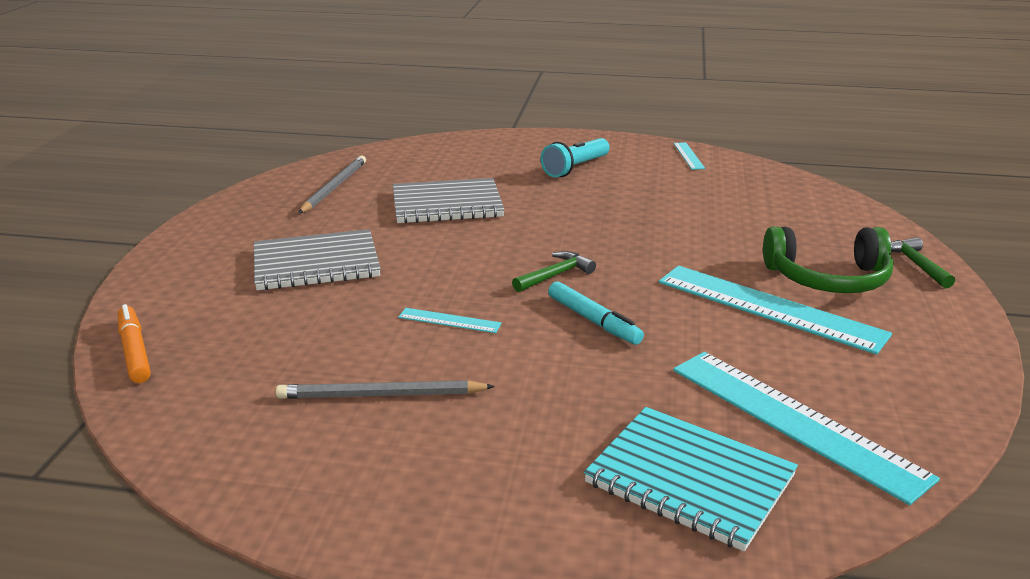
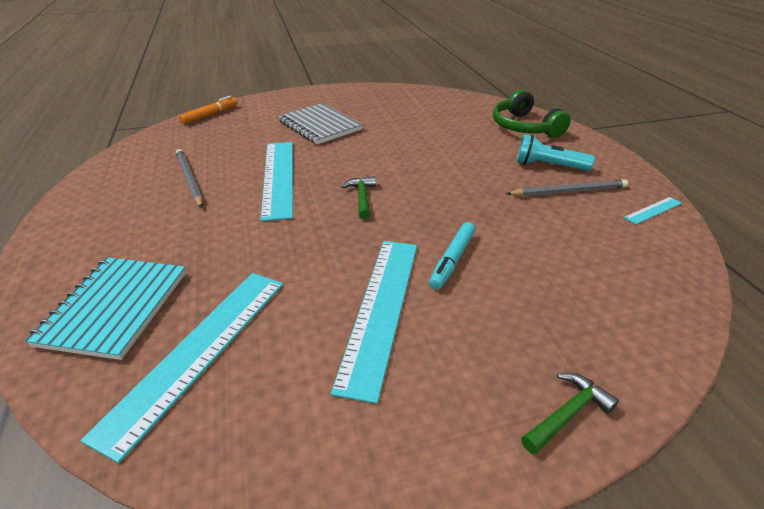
camera: 65 degrees right, 10 degrees up
grey pencil [298,155,366,214] -> grey pencil moved to [506,179,628,197]
grey notebook [393,178,504,224] -> none
turquoise ruler [398,308,502,333] -> turquoise ruler [260,142,293,221], size x2.27
green hammer [512,251,596,292] -> green hammer turned 120 degrees counterclockwise [341,176,376,220]
turquoise marker [548,281,644,345] -> turquoise marker moved to [429,222,475,290]
green headphones [763,226,893,293] -> green headphones moved to [493,90,571,138]

